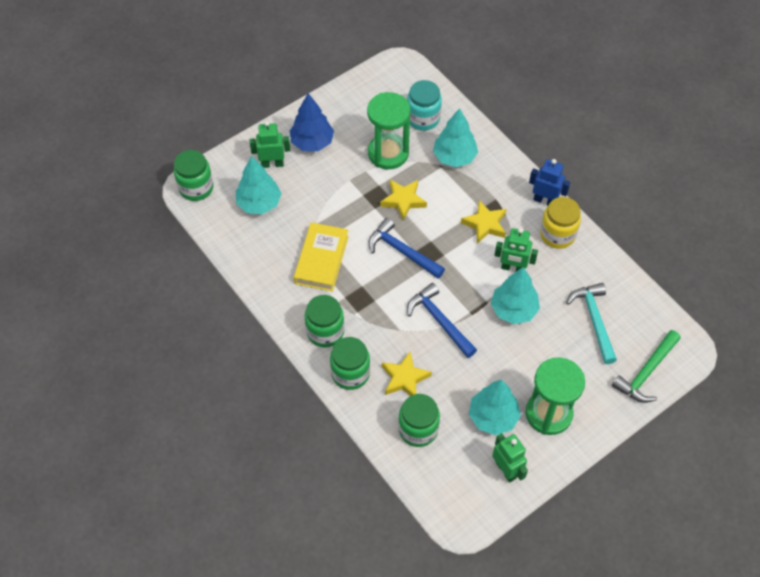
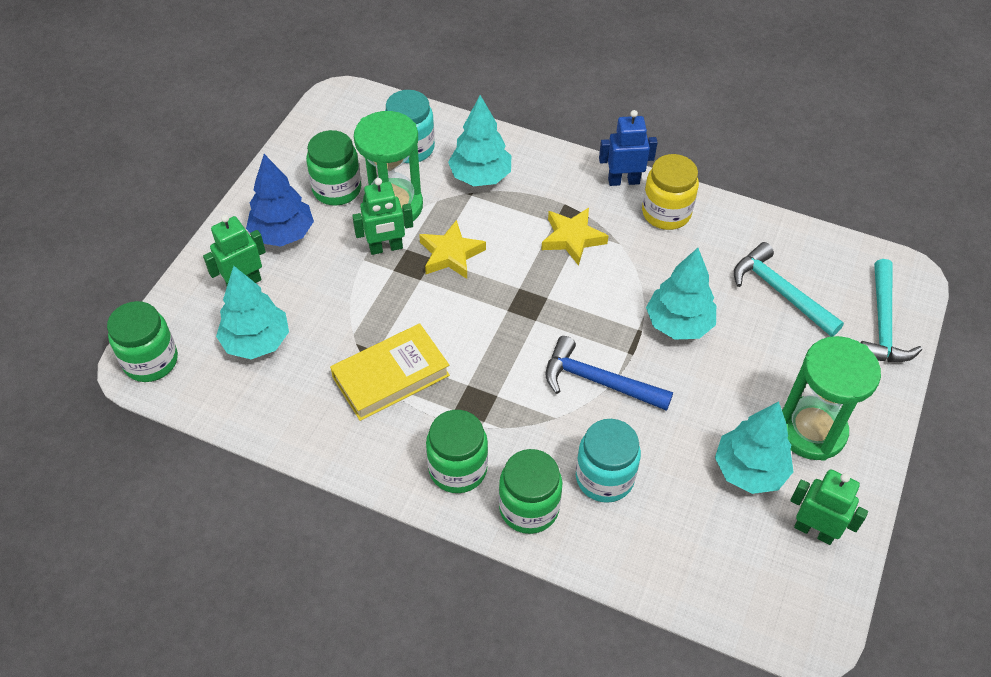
camera: 30 degrees left, 5 degrees down
yellow book [294,222,349,291] -> yellow book turned 75 degrees clockwise [330,323,450,421]
blue hammer [369,218,445,279] -> none
yellow star [382,352,432,396] -> turquoise jar [576,419,641,503]
green jar [398,394,440,447] -> green jar moved to [306,130,361,206]
green robot [494,228,538,271] -> green robot moved to [352,178,413,255]
green hammer [612,330,681,403] -> turquoise hammer [860,259,922,362]

